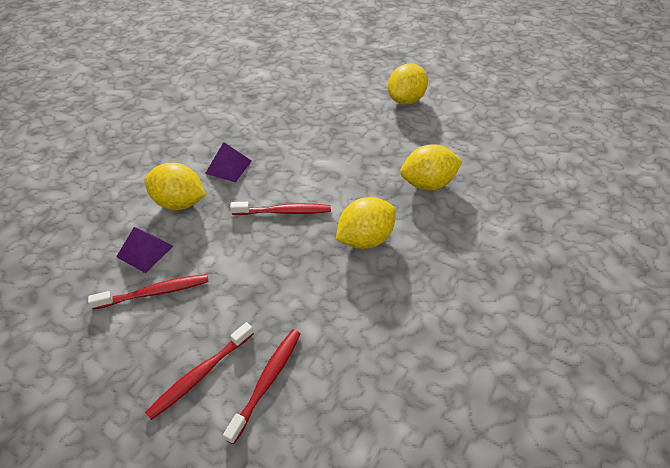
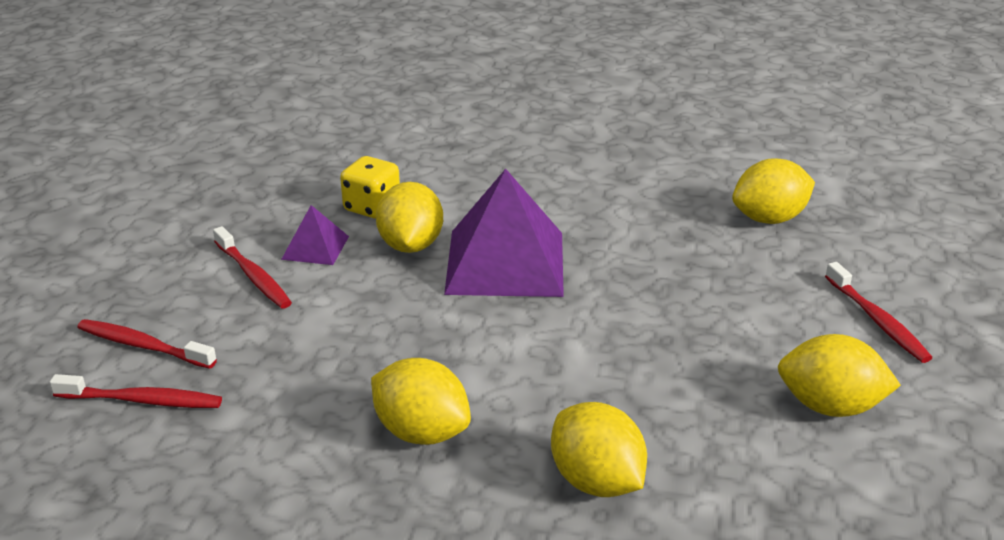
camera: 70 degrees right, 15 degrees down
purple pyramid [205,142,252,182] -> purple pyramid [444,169,564,297], size x2.10
red toothbrush [230,202,331,215] -> red toothbrush moved to [825,262,932,363]
none -> yellow dice [340,156,400,218]
none -> yellow lemon [732,158,815,224]

